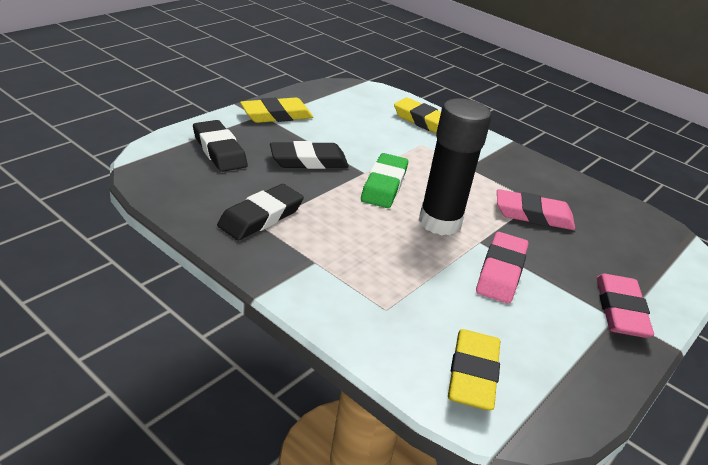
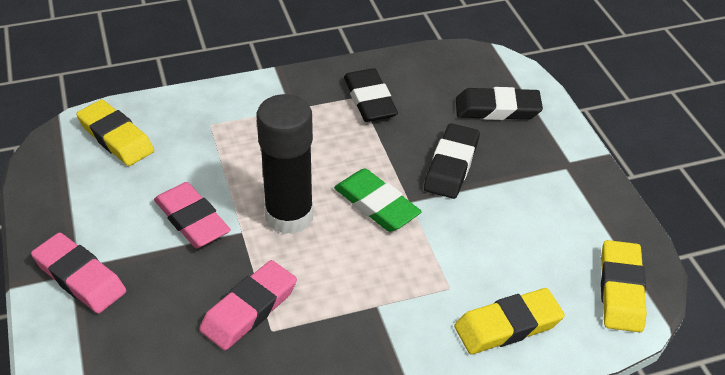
camera: 125 degrees right, 10 degrees up
yellow eraser [240,98,313,123] -> yellow eraser moved to [601,240,647,332]

